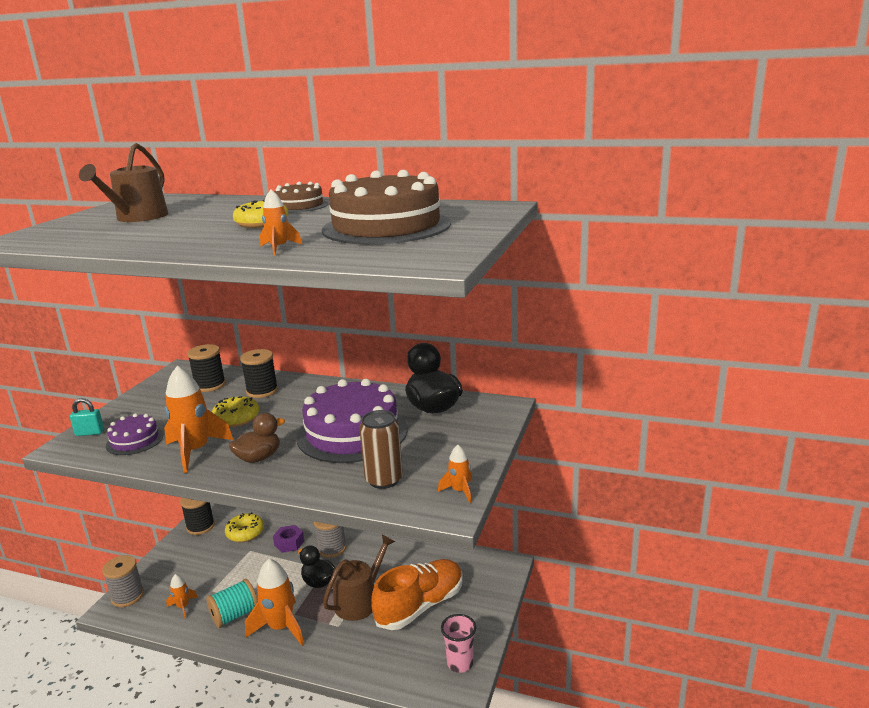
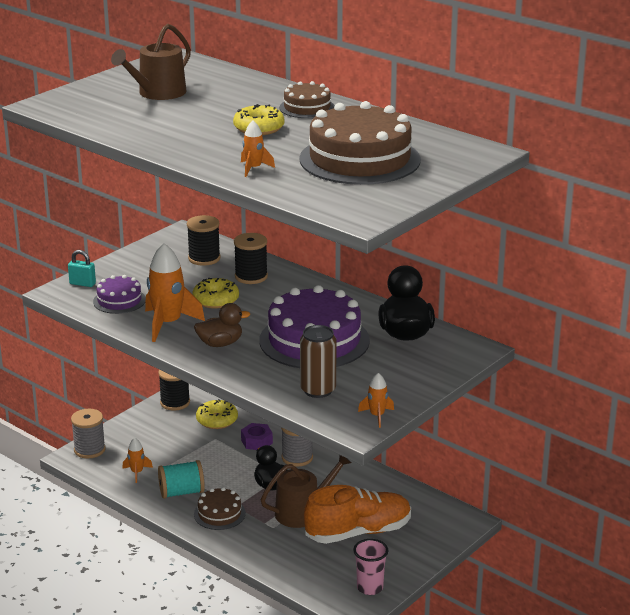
camera: 20 degrees right, 5 degrees up
orange rocket [245,559,304,645] -> brown cake [194,487,246,530]

